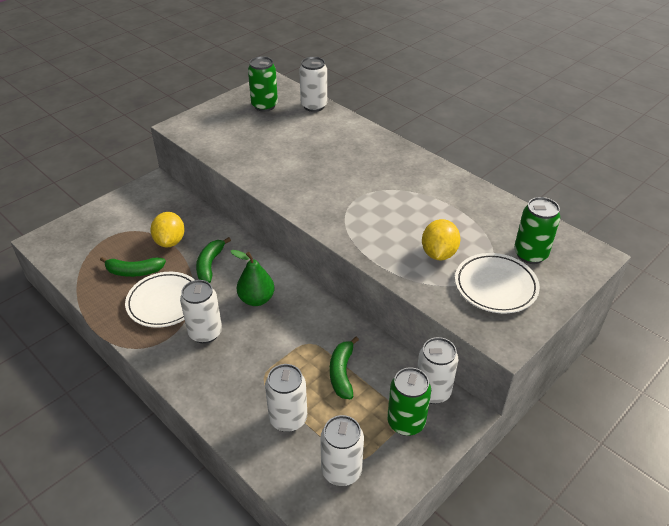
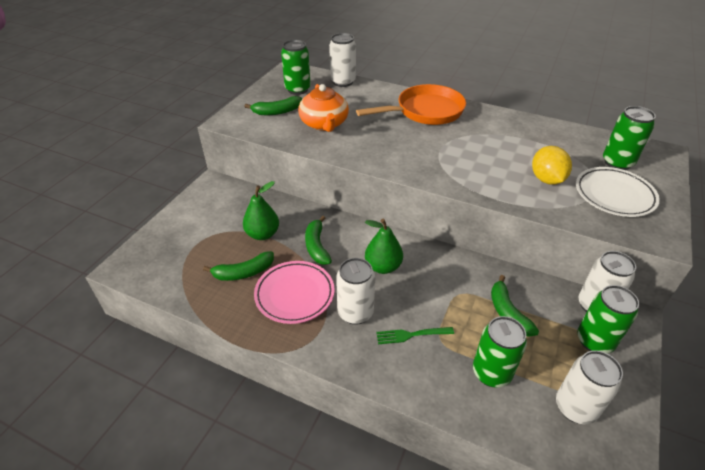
camera: 20 degrees left, 0 degrees up
white plate [125,272,195,328] -> pink plate [254,261,335,324]
yellow lemon [150,212,185,247] -> green pear [243,181,279,240]
white can [265,364,307,432] -> green can [473,316,527,387]
none -> green banana [244,96,302,115]
none -> orange teapot [298,84,349,132]
none -> orange pan [356,84,466,125]
none -> green fork [376,327,454,344]

